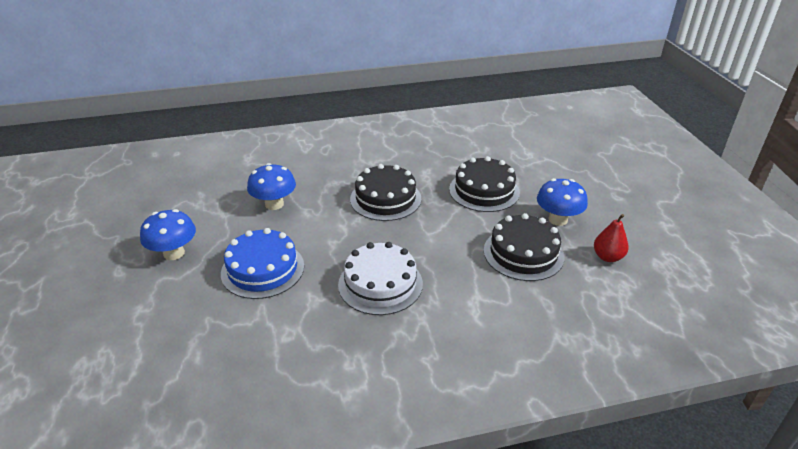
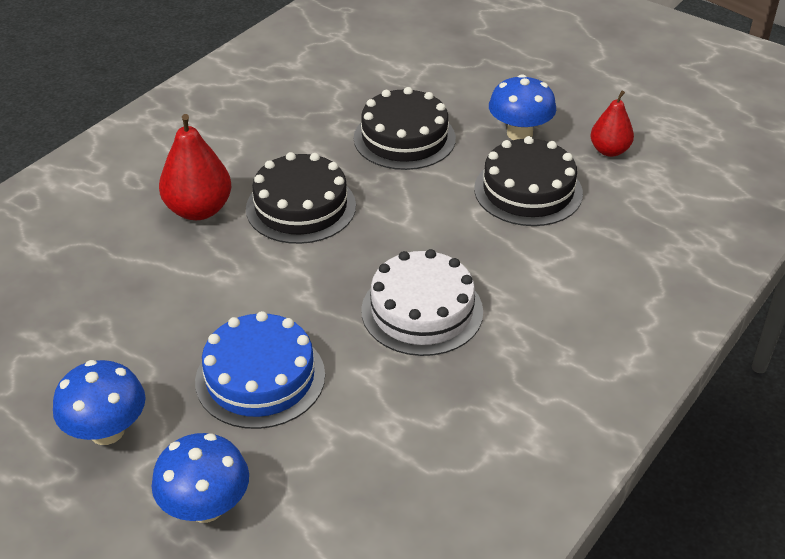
camera: 40 degrees left, 5 degrees up
blue mushroom [247,163,296,210] -> blue mushroom moved to [151,433,249,523]
none -> red pear [159,114,231,220]

